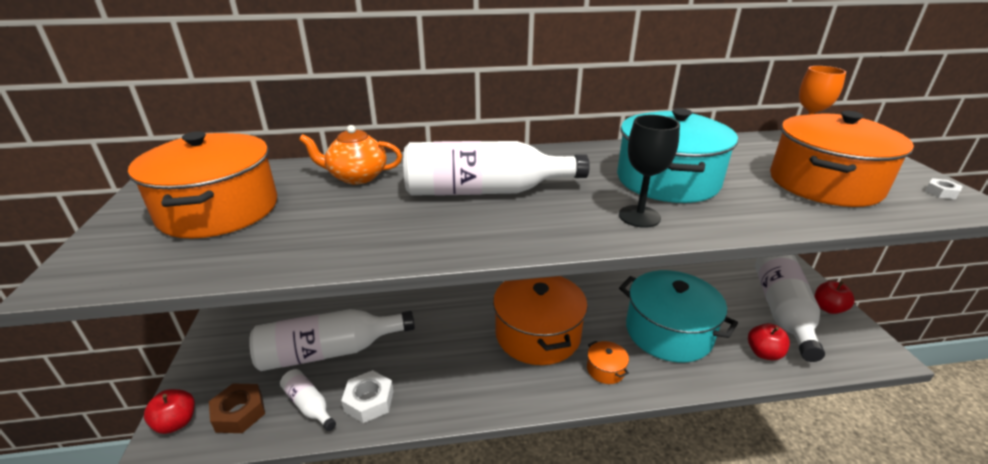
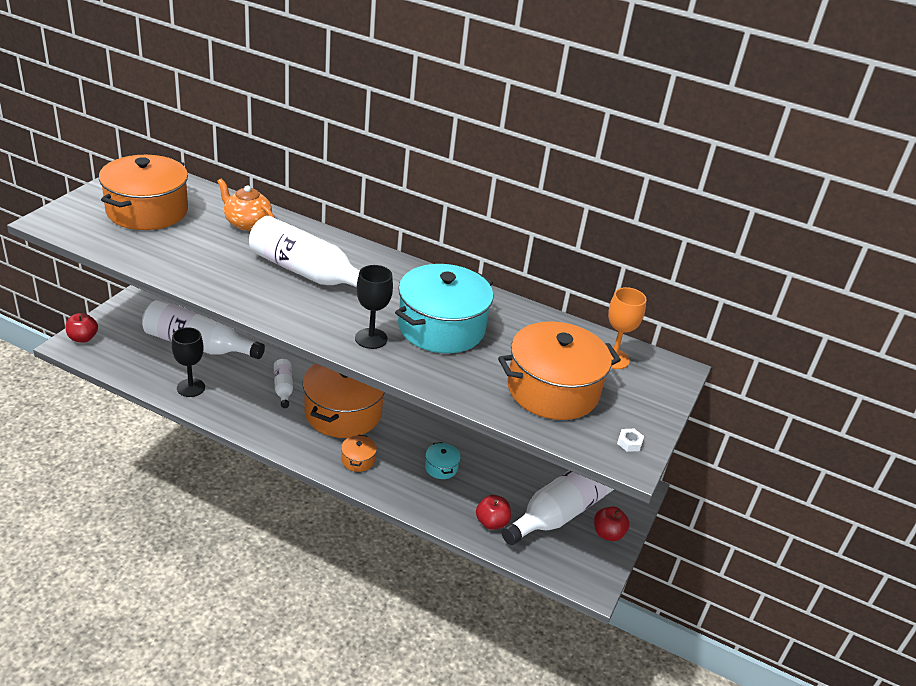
camera: 30 degrees right, 5 degrees up
brown nut [209,384,265,433] -> none
white bottle [280,369,336,431] -> white bottle moved to [274,359,293,408]
white nut [341,370,394,423] -> black goblet [172,327,205,397]
turquoise pot [619,270,738,362] -> turquoise pot [425,442,461,479], size x0.41

